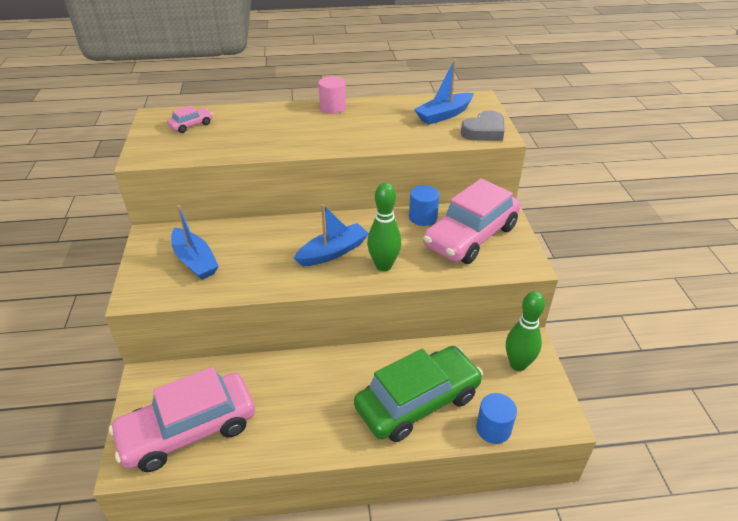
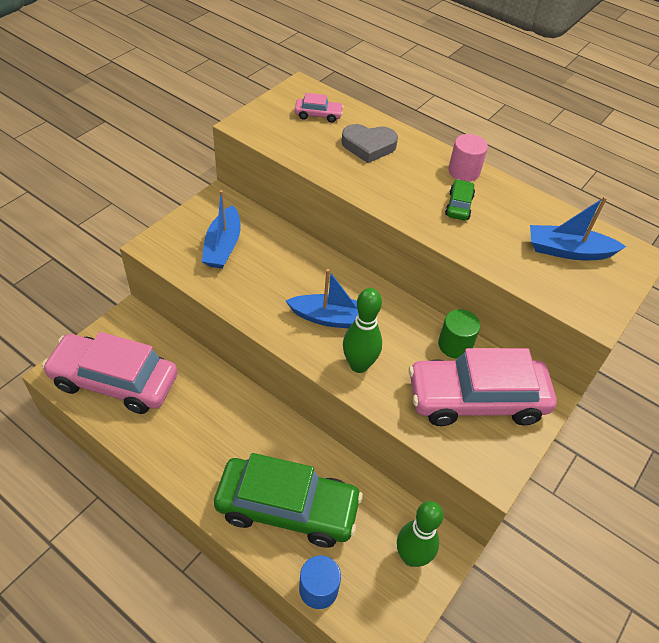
camera: 40 degrees right, 10 degrees up
blue cylinder [409,185,440,226] -> green cylinder [438,309,481,359]
grey heart [461,110,504,141] -> grey heart moved to [341,124,398,163]
none -> green car [445,179,475,220]

